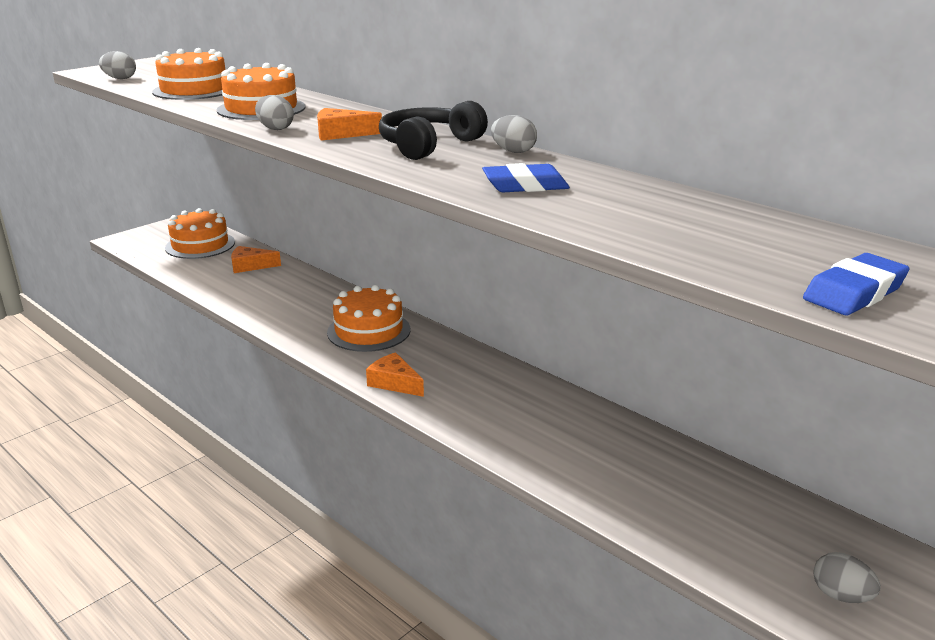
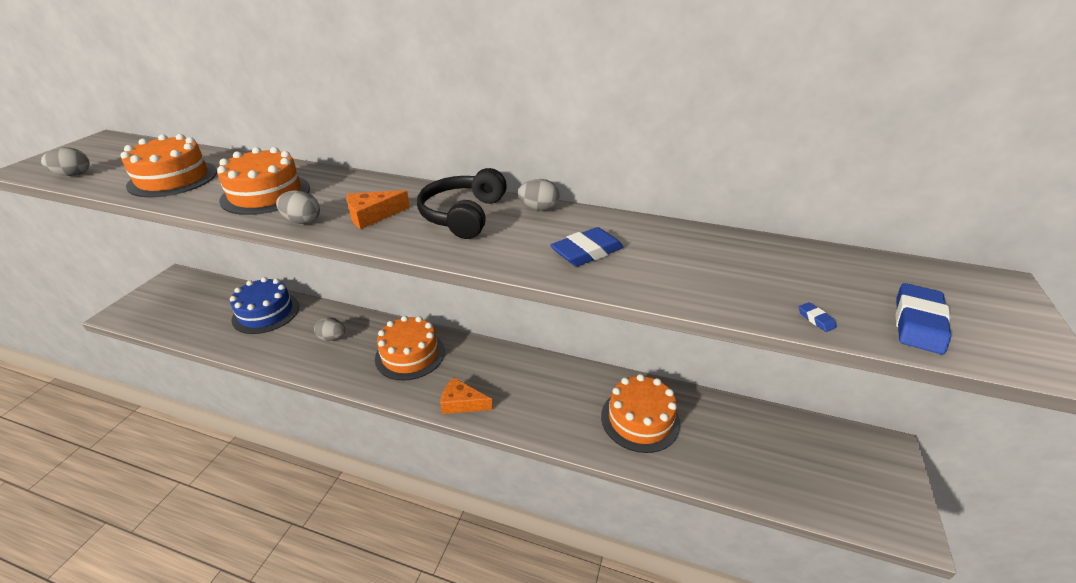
camera: 25 degrees left, 10 degrees up
orange cake [165,208,235,259] -> orange cake moved to [601,374,680,453]
orange cheese [231,246,281,273] -> blue cake [230,277,299,334]
grey egg [813,552,881,603] -> grey egg moved to [314,317,345,341]
none -> blue eraser [799,302,837,332]

